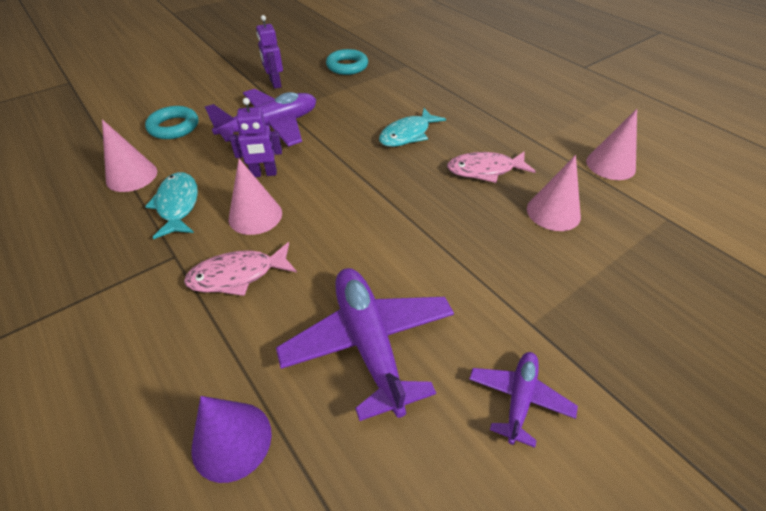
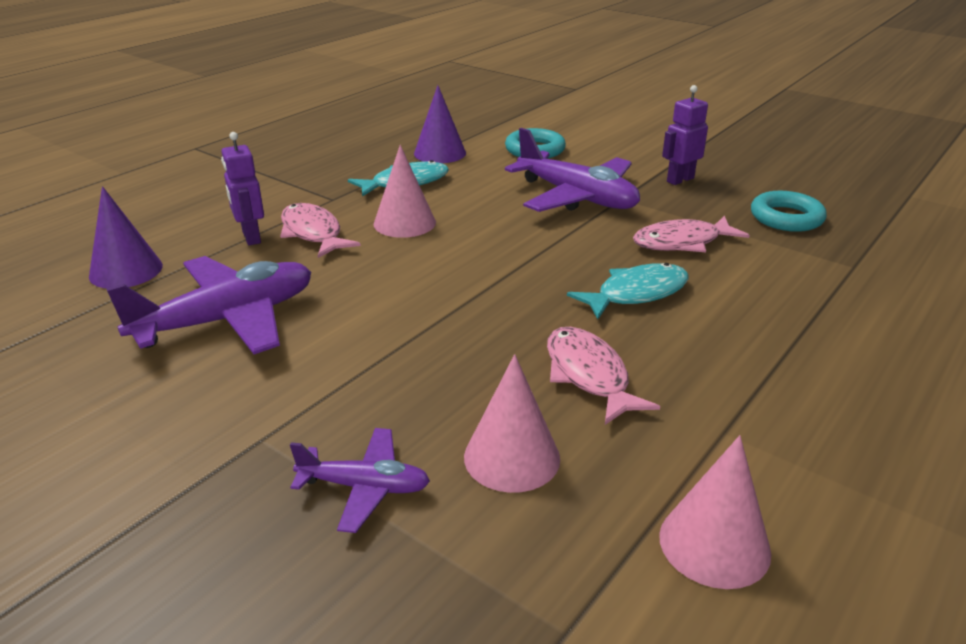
camera: 75 degrees right, 15 degrees down
pink cone [102,119,157,192] -> purple cone [414,85,466,163]
purple robot [230,98,282,177] -> purple robot moved to [221,132,264,245]
turquoise fish [379,108,446,147] -> turquoise fish turned 120 degrees clockwise [567,263,688,319]
purple plane [469,352,578,448] -> purple plane moved to [290,428,430,533]
none -> pink fish [633,216,750,252]

